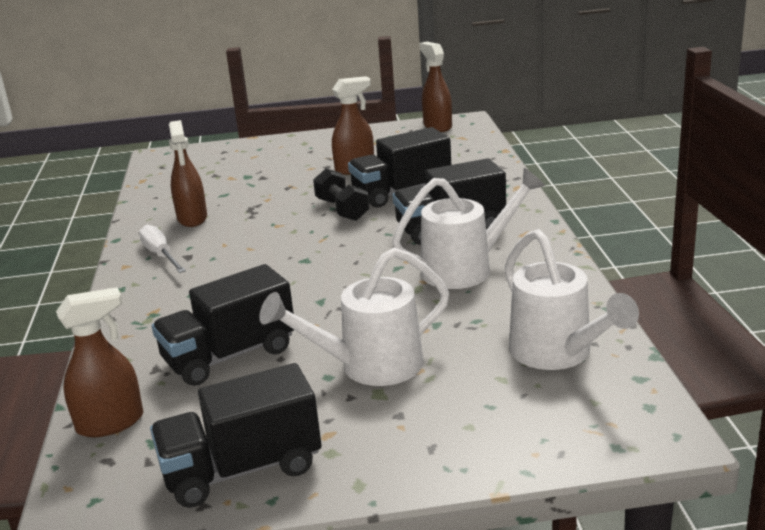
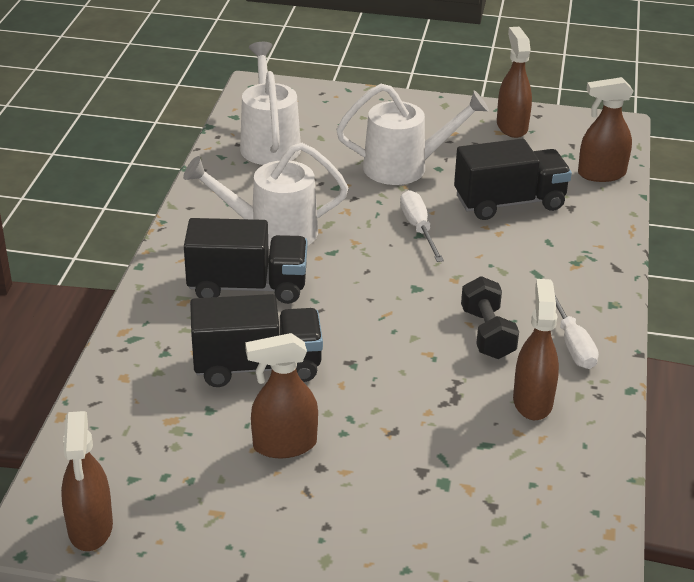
camera: 165 degrees left, 10 degrees up
black truck [150,363,321,508] -> brown spray bottle [497,27,532,138]
black dumbbell [313,168,369,221] -> black dumbbell moved to [461,276,519,359]
none -> white screwdriver [400,190,444,262]

